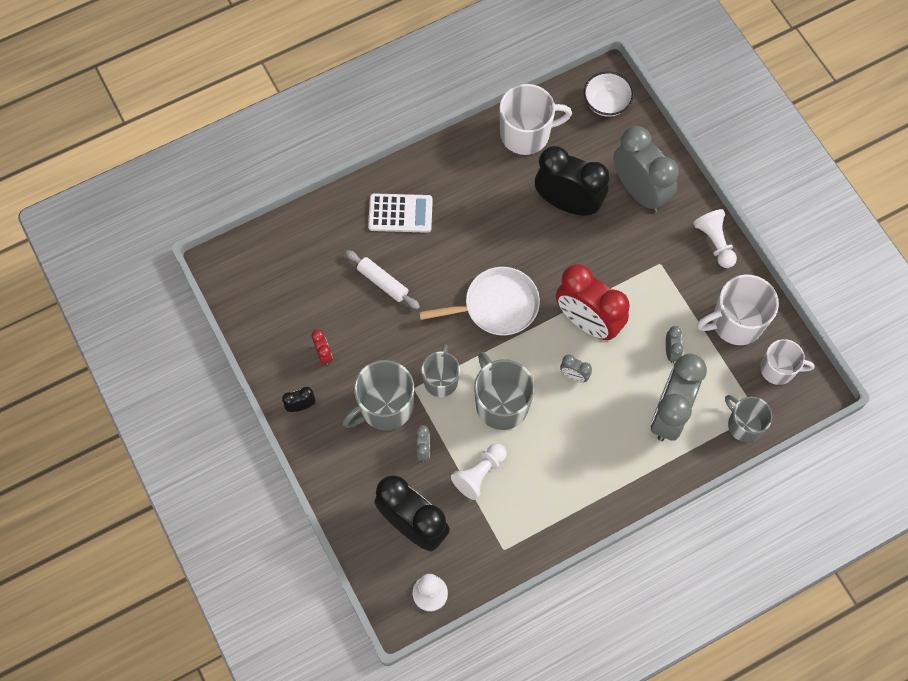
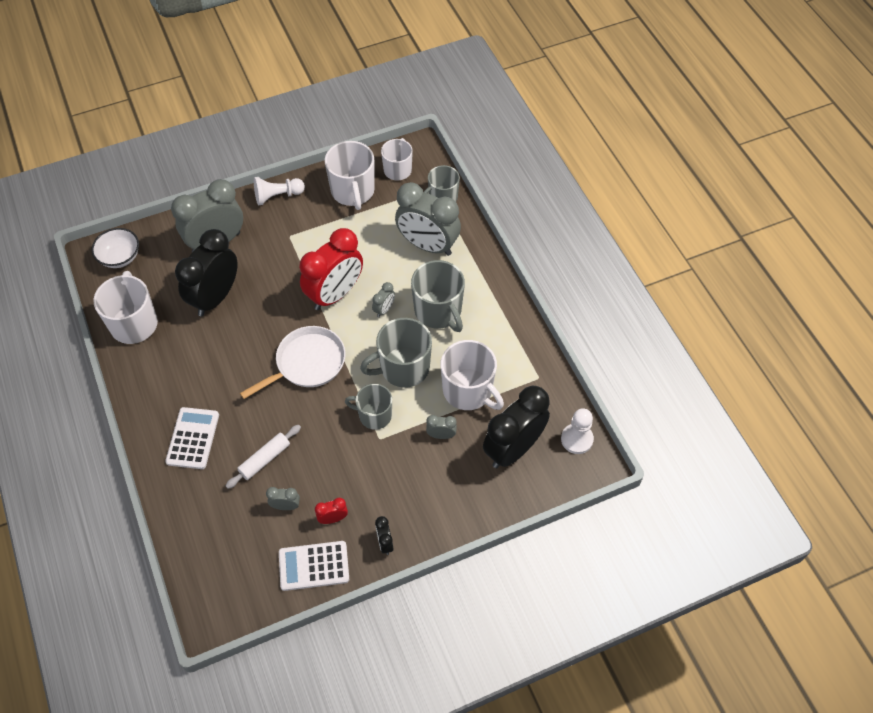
camera: 85 degrees left, 10 degrees down
grey mug [342,360,414,431] -> grey mug moved to [411,260,465,332]
white pan [419,267,540,336] -> white pan turned 60 degrees clockwise [240,326,345,399]
white pawn [451,443,507,500] -> white mug [441,340,504,410]
grey clock [666,326,684,363] -> grey clock moved to [266,487,300,510]
none -> white calculator [279,541,349,591]

